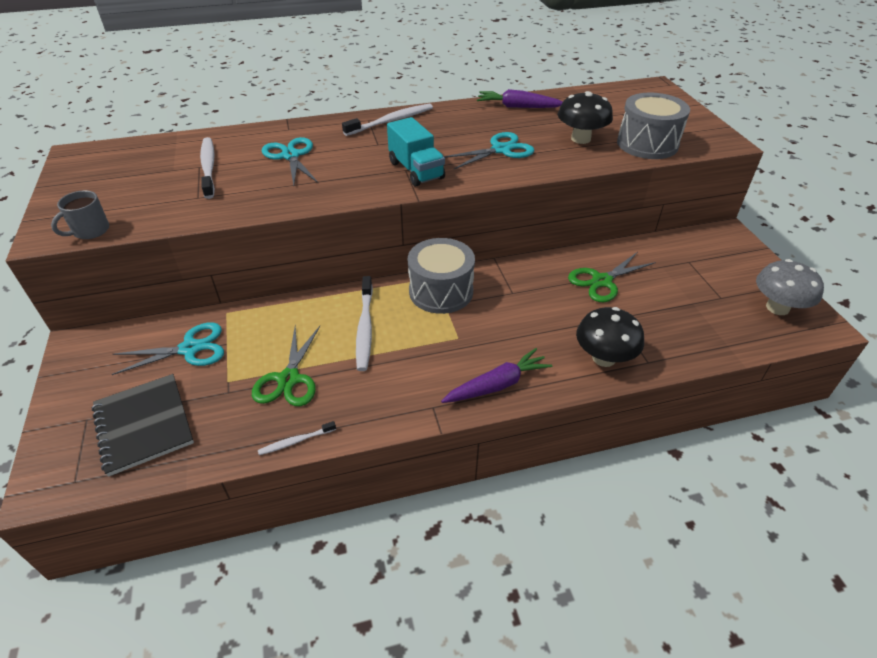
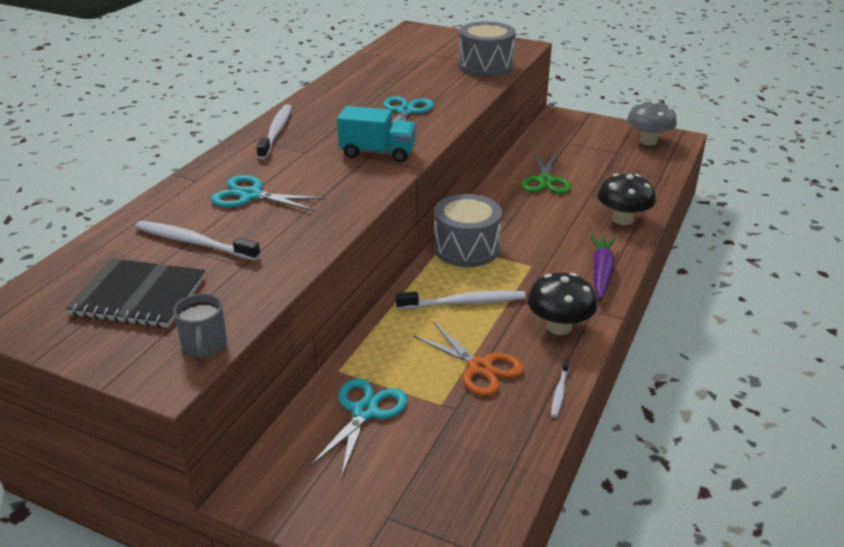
camera: 50 degrees left, 10 degrees down
black notebook [92,374,194,477] -> black notebook moved to [66,258,205,328]
green scissors [252,326,320,406] -> orange scissors [413,322,524,396]
white toothbrush [356,276,373,371] -> white toothbrush turned 45 degrees counterclockwise [396,291,526,309]
purple carrot [477,89,563,108] -> none
black mushroom [558,91,613,144] -> black mushroom moved to [528,273,597,335]

